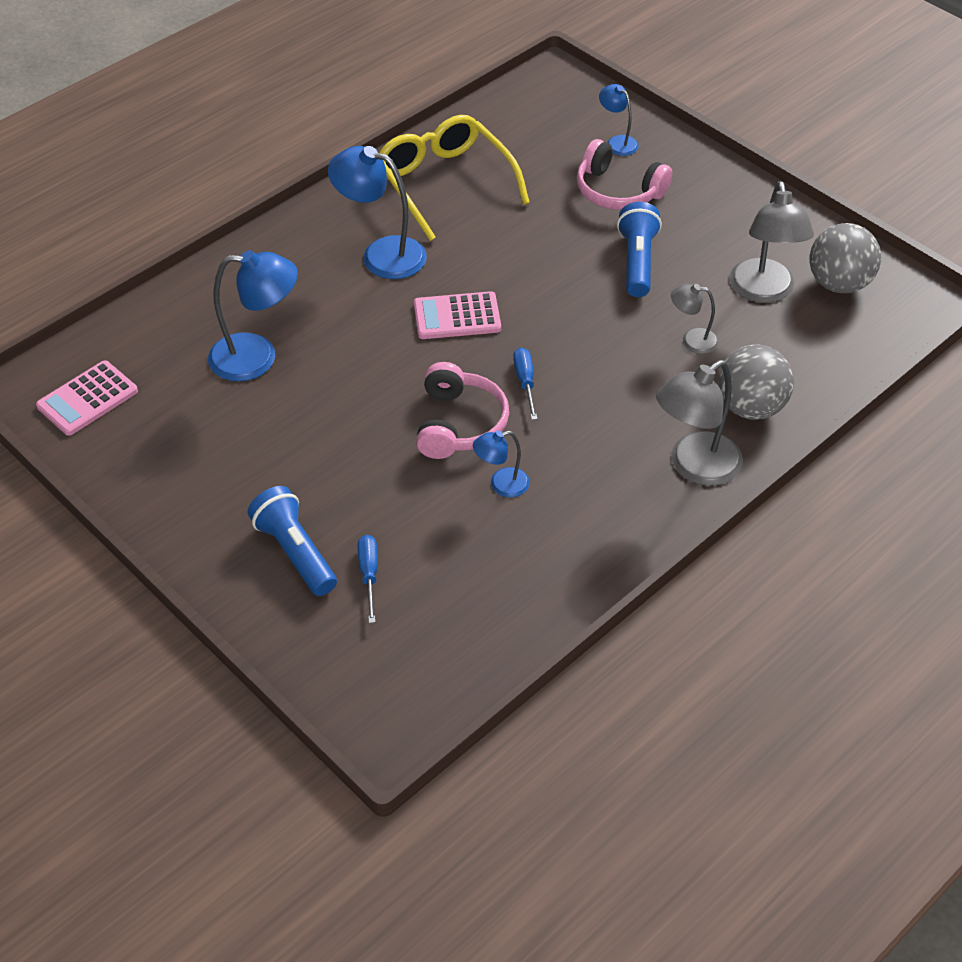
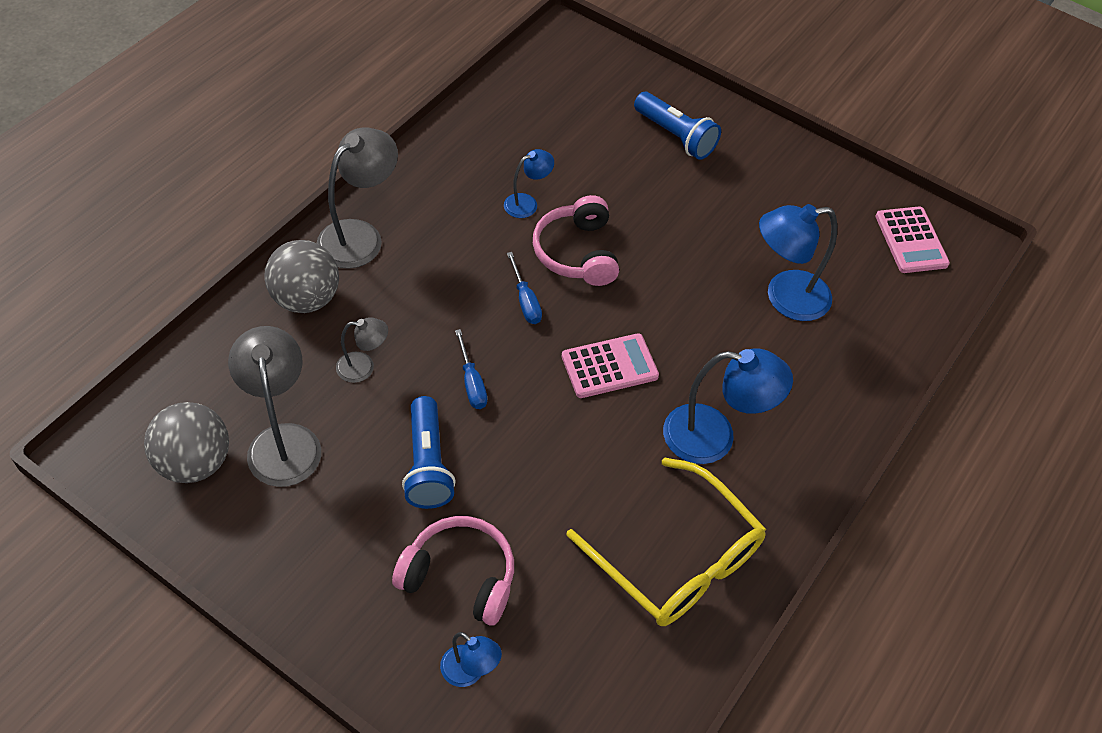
camera: 165 degrees right, 5 degrees up
pink calculator [36,361,138,436] -> pink calculator turned 135 degrees clockwise [876,206,950,273]
blue screwdriver [358,535,378,623] -> blue screwdriver moved to [455,329,487,409]

